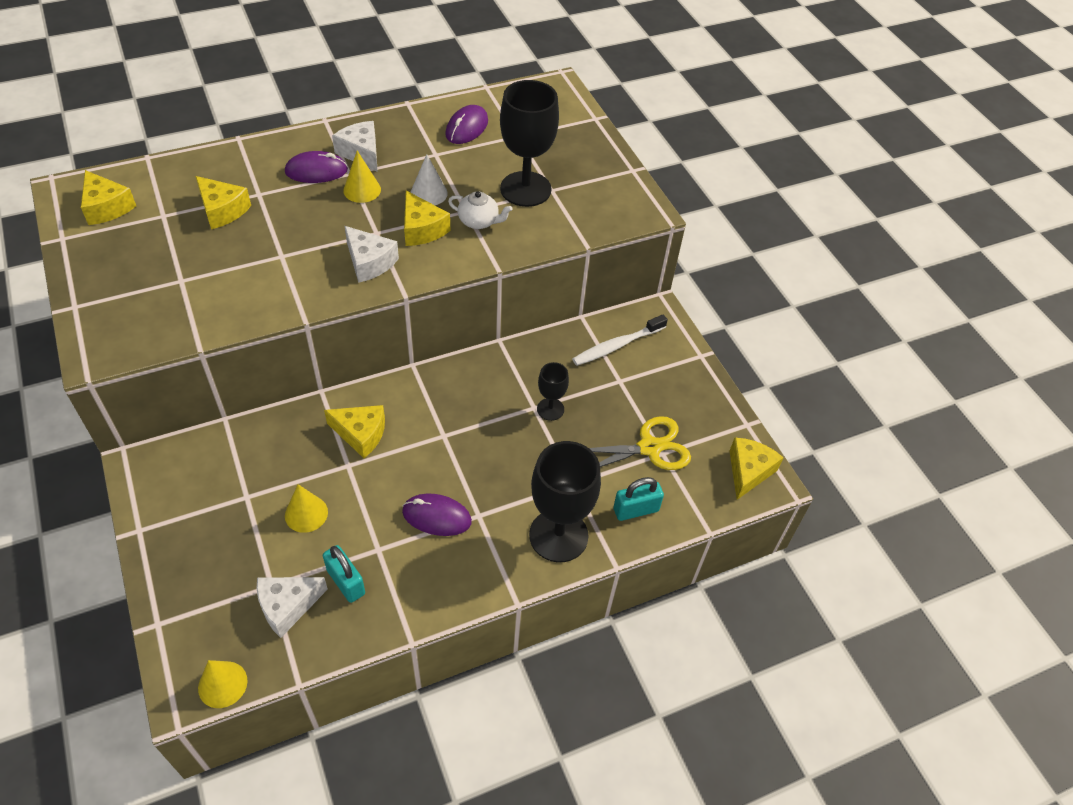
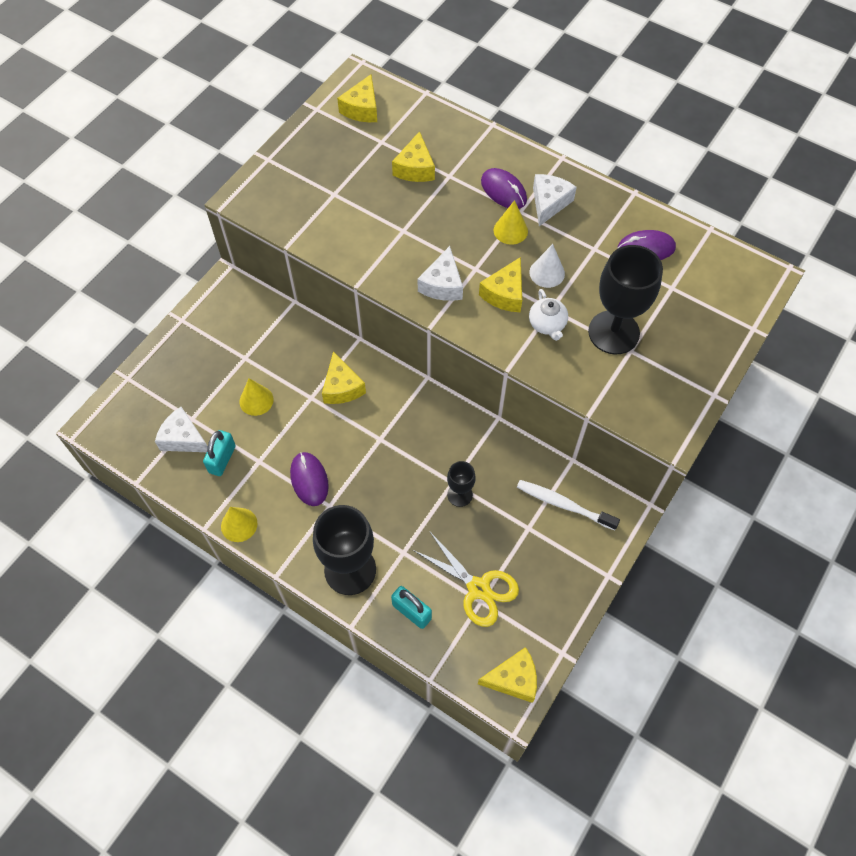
camera: 60 degrees right, 10 degrees up
yellow cone [198,660,247,708] -> yellow cone moved to [221,507,258,542]

